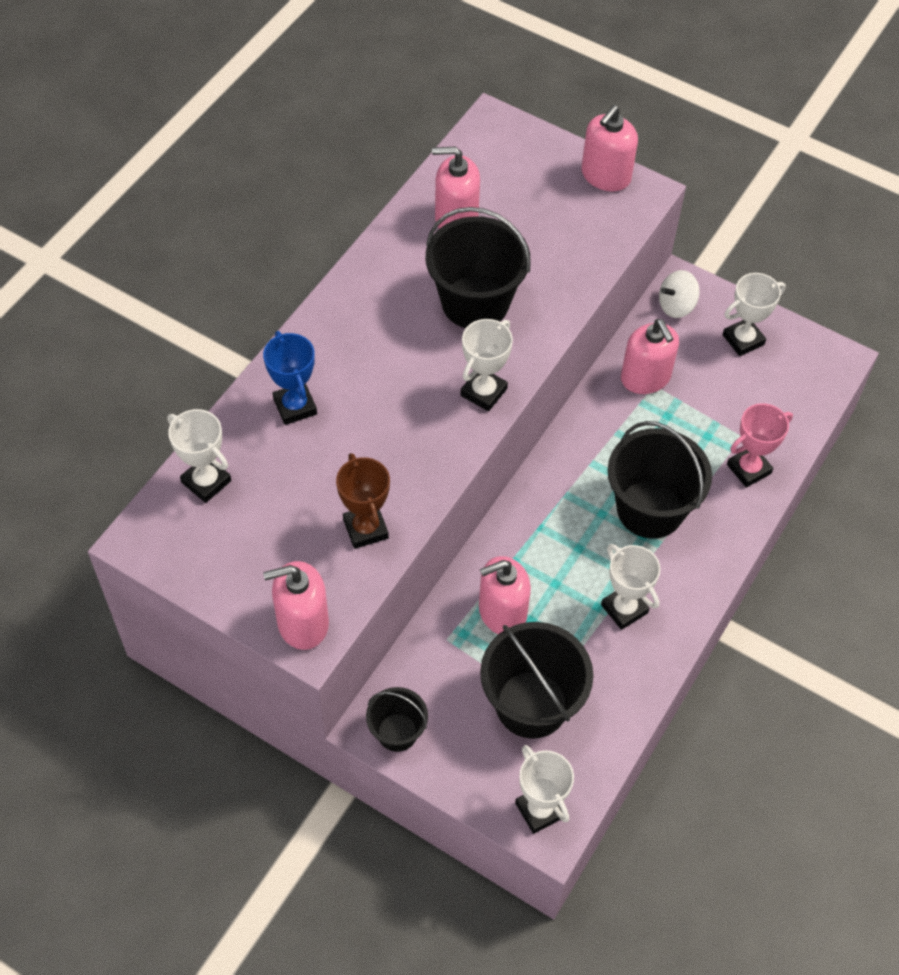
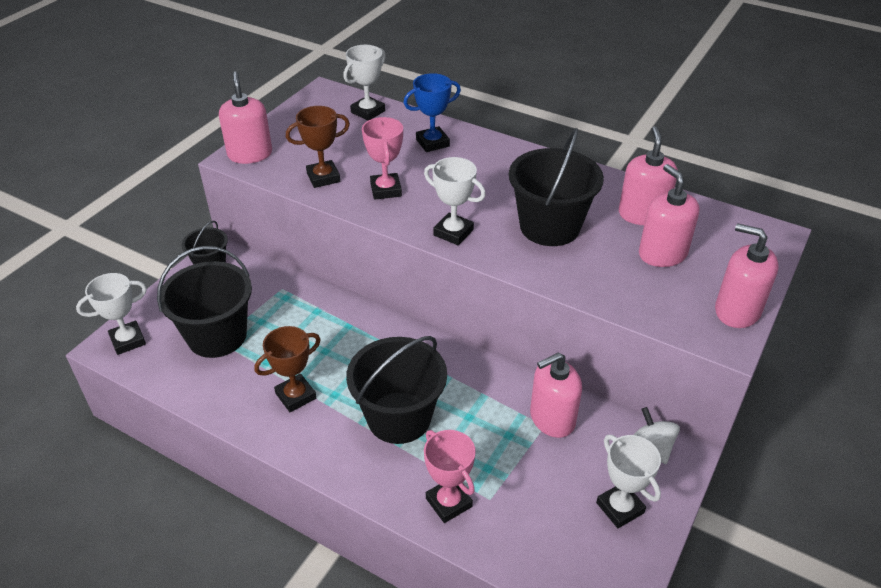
camera: 90 degrees right, 15 degrees down
pink soap dispenser [479,556,531,634] -> pink soap dispenser moved to [639,164,700,267]
white trophy [601,544,661,630] -> brown trophy [254,326,321,412]
none -> pink trophy [362,117,403,200]

